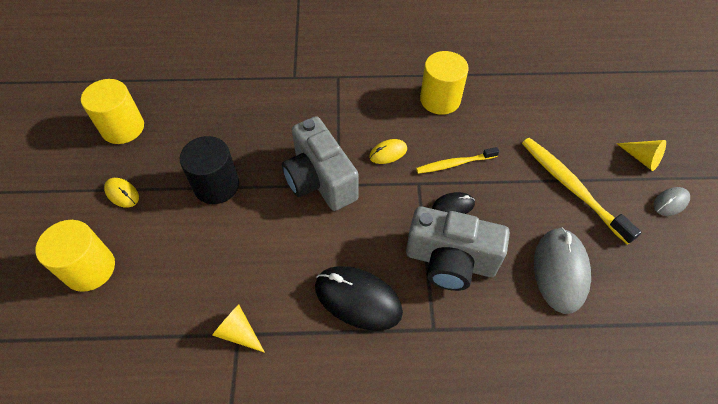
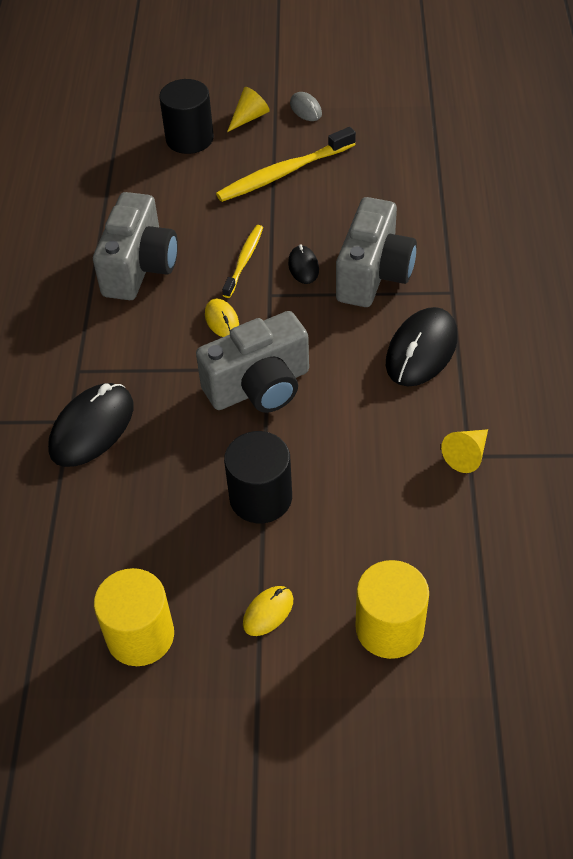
camera: 85 degrees left, 5 degrees down
yellow toothbrush [416,147,499,174] -> yellow toothbrush turned 150 degrees counterclockwise [222,225,263,298]
yellow cylinder [420,51,469,115] -> grey camera [93,192,178,300]
grey mouse [534,228,591,314] -> none
none -> black mouse [48,383,133,467]
none -> black cylinder [159,79,214,154]

